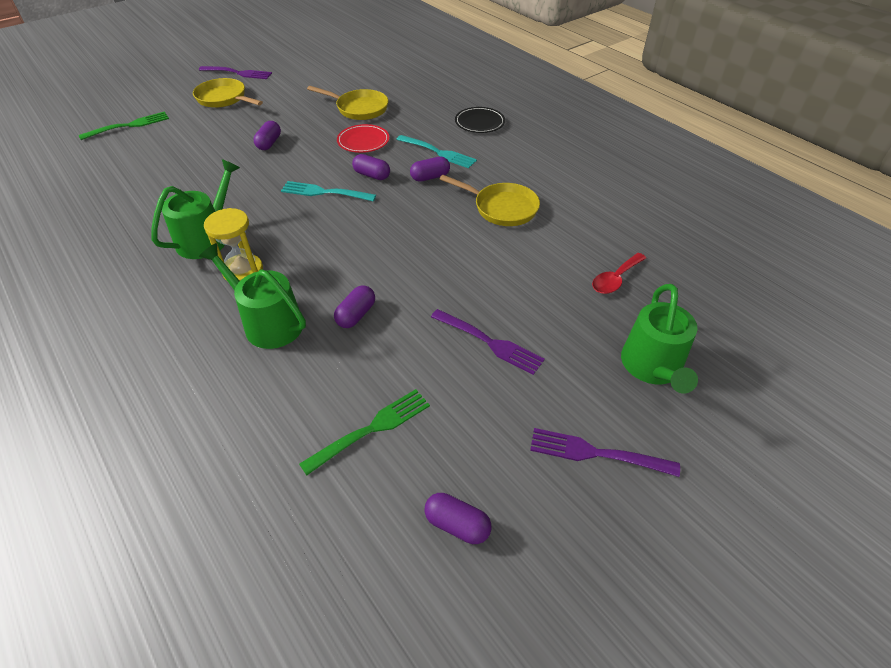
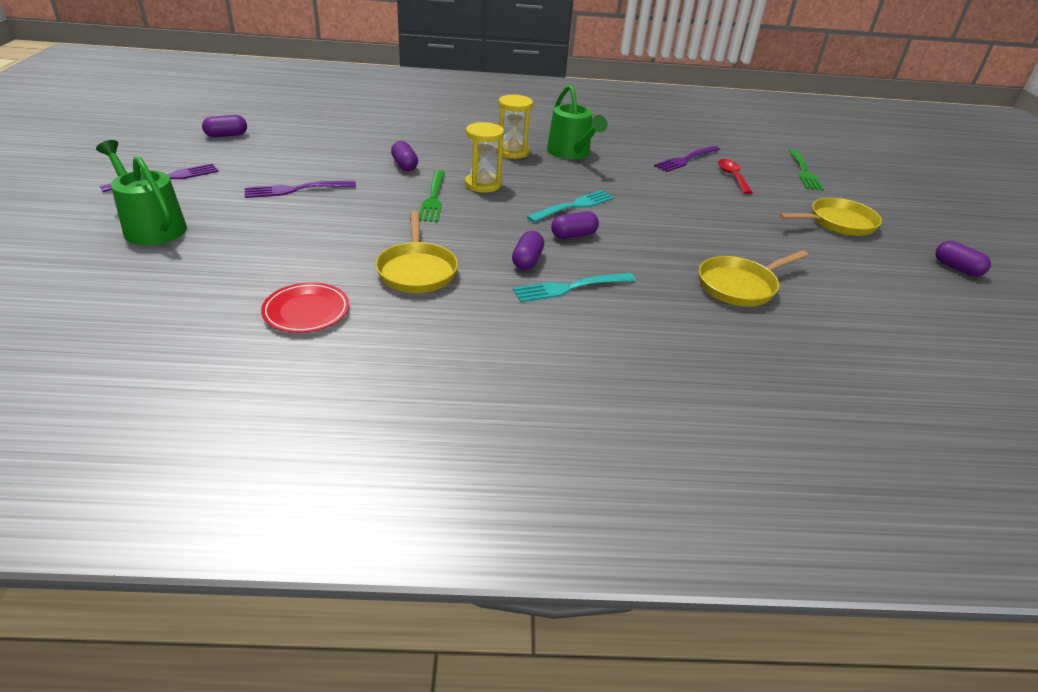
camera: 125 degrees right, 10 degrees down
purple fork [199,66,272,79] -> purple fork moved to [654,146,720,172]
green watering can [199,243,306,349] -> none
purple capsule [253,121,281,150] -> purple capsule moved to [935,241,991,276]
green fork [299,389,430,475] -> green fork moved to [419,170,445,222]
red plate [337,124,389,153] -> red plate moved to [261,282,349,333]
yellow pan [440,175,540,226] -> yellow pan turned 75 degrees counterclockwise [375,211,458,293]
black plate [455,107,505,133] -> none
red spoon [592,253,646,294] -> red spoon moved to [718,159,753,194]
none -> yellow hourglass [465,122,504,193]

